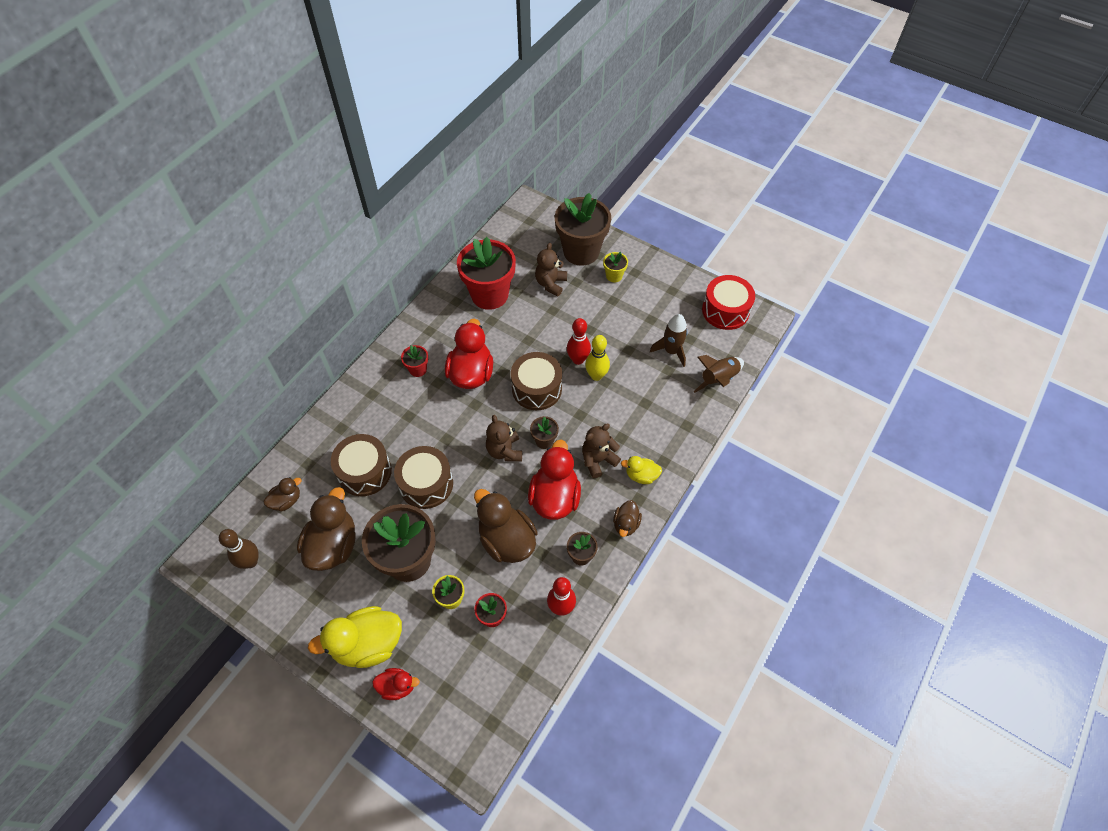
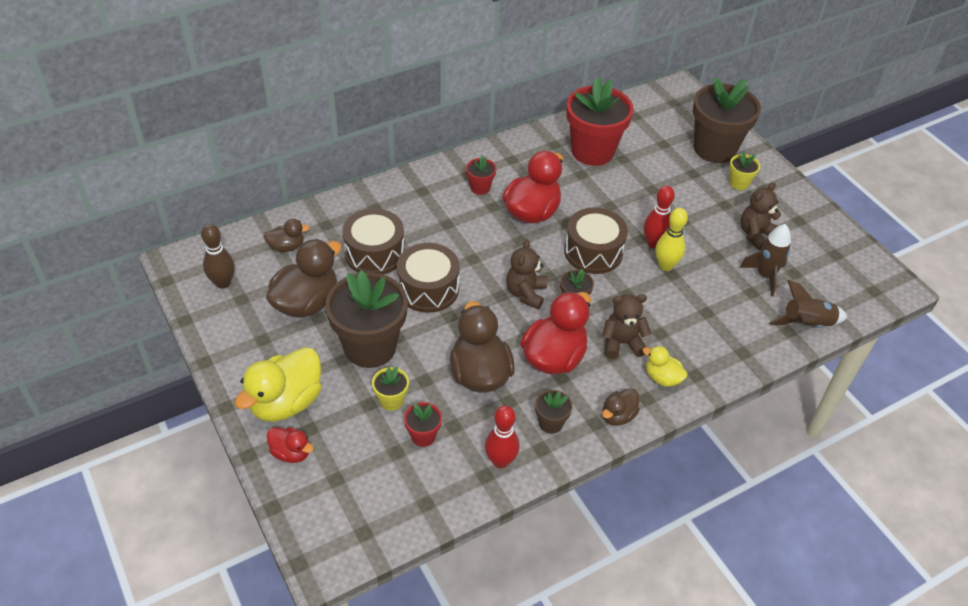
camera: 25 degrees right, 10 degrees down
yellow duck [308,606,402,668] -> yellow duck turned 60 degrees counterclockwise [235,347,322,422]
brown teddy bear [535,243,567,296] -> brown teddy bear moved to [741,182,781,250]
red drum [702,275,755,330] -> none

